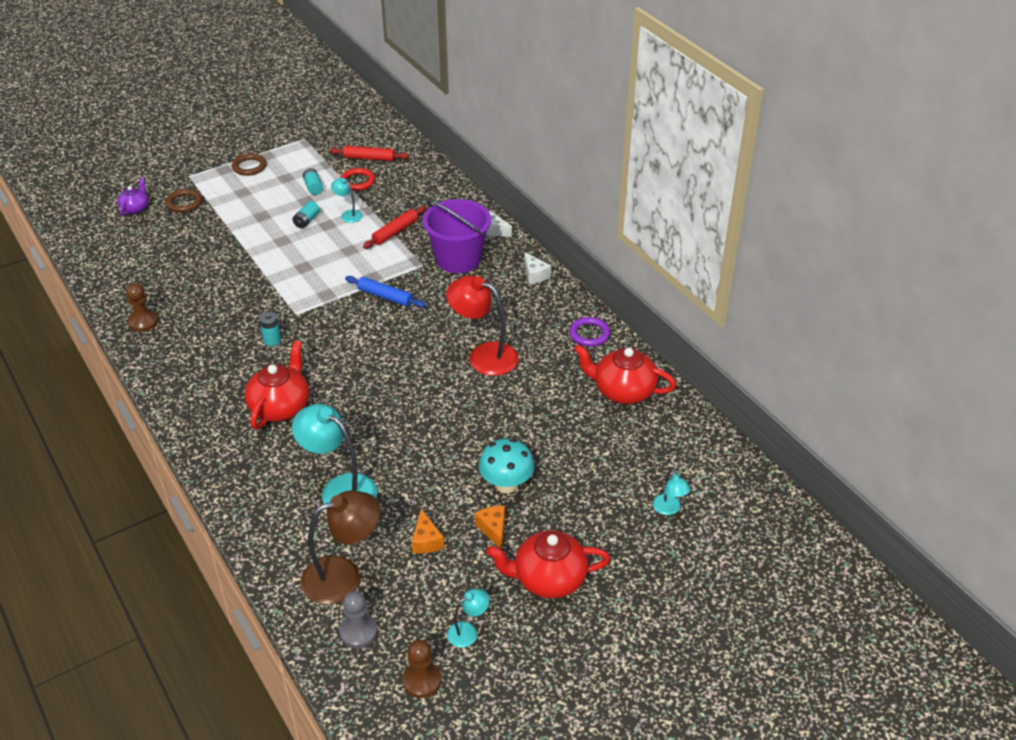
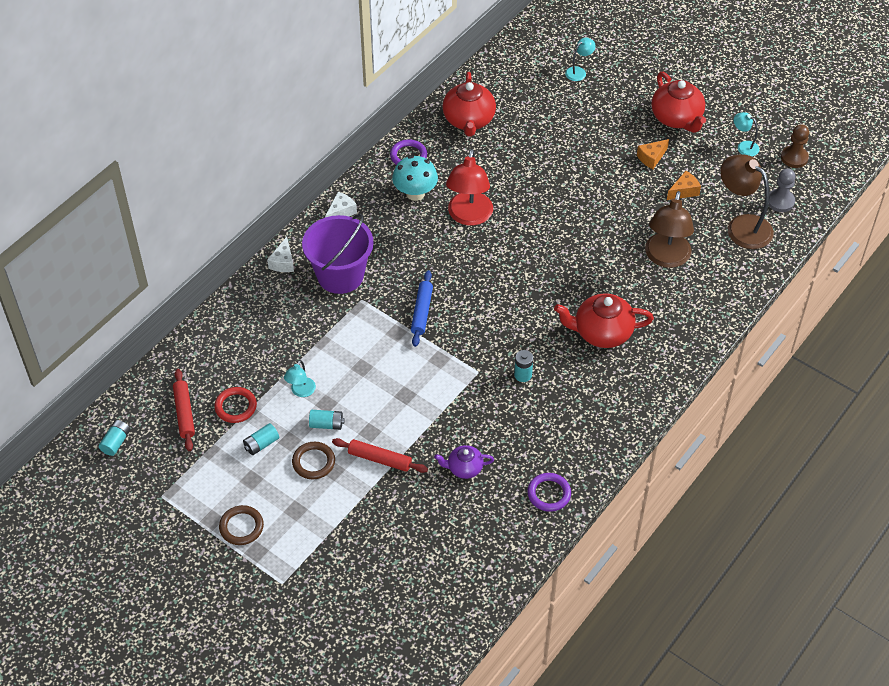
camera: 110 degrees left, 10 degrees up
purple teapot [118,177,148,216] -> purple teapot moved to [434,445,494,479]
brown pawn [126,283,158,332] -> purple ring [527,473,571,512]
brown ring [166,189,202,213] -> brown ring moved to [292,442,335,479]
turquoise lamp [292,404,377,504] -> brown lamp [645,191,694,268]
red rolling pin [363,206,426,249] -> red rolling pin moved to [332,438,428,473]
turquoise mushroom [479,439,534,493] -> turquoise mushroom moved to [392,155,438,201]
none -> turquoise battery [99,420,130,456]

